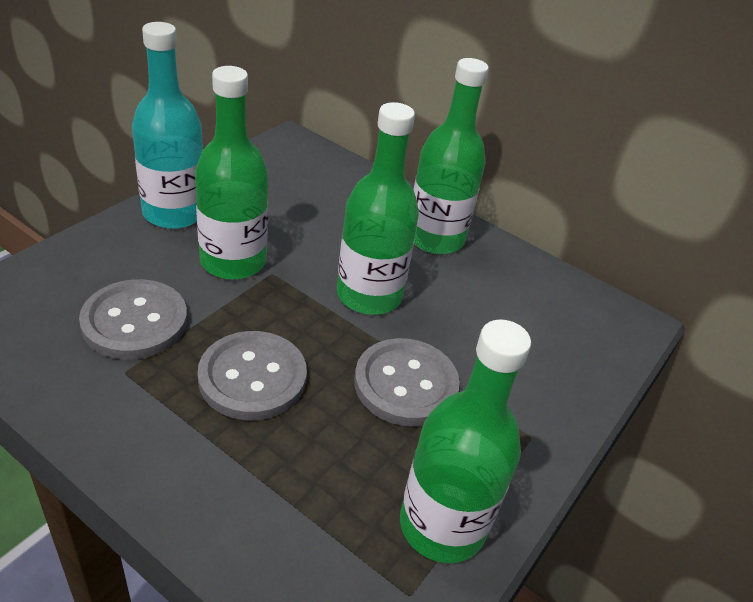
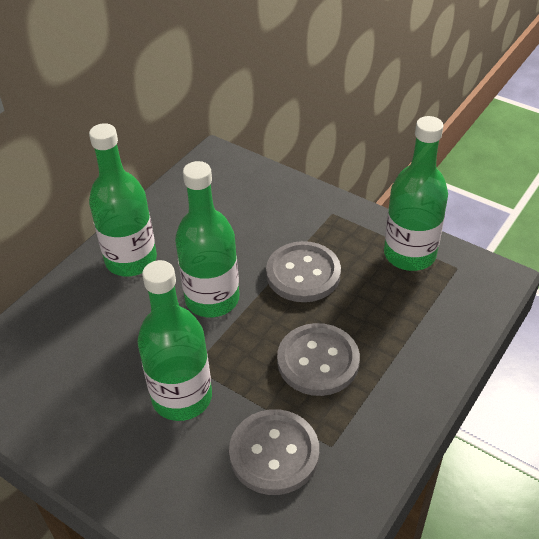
camera: 85 degrees left, 5 degrees up
turquoise bottle [132,22,203,229] -> none

